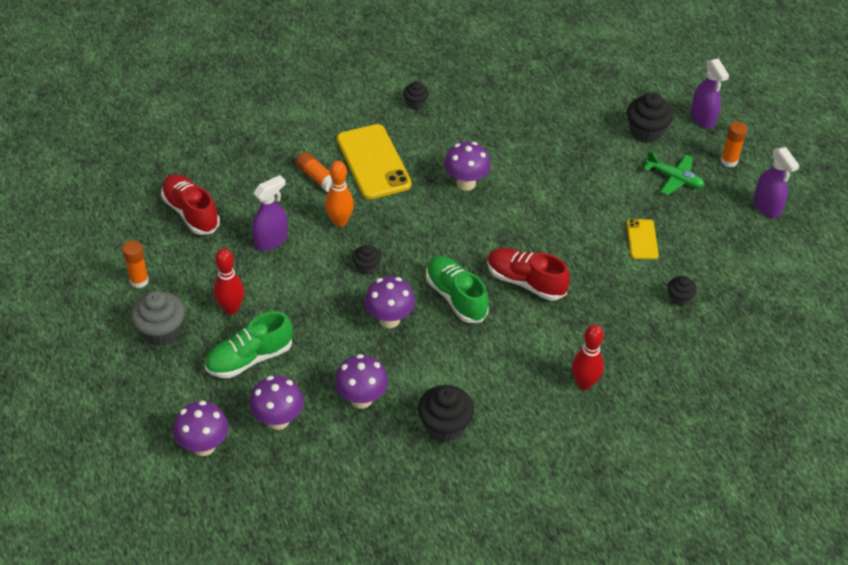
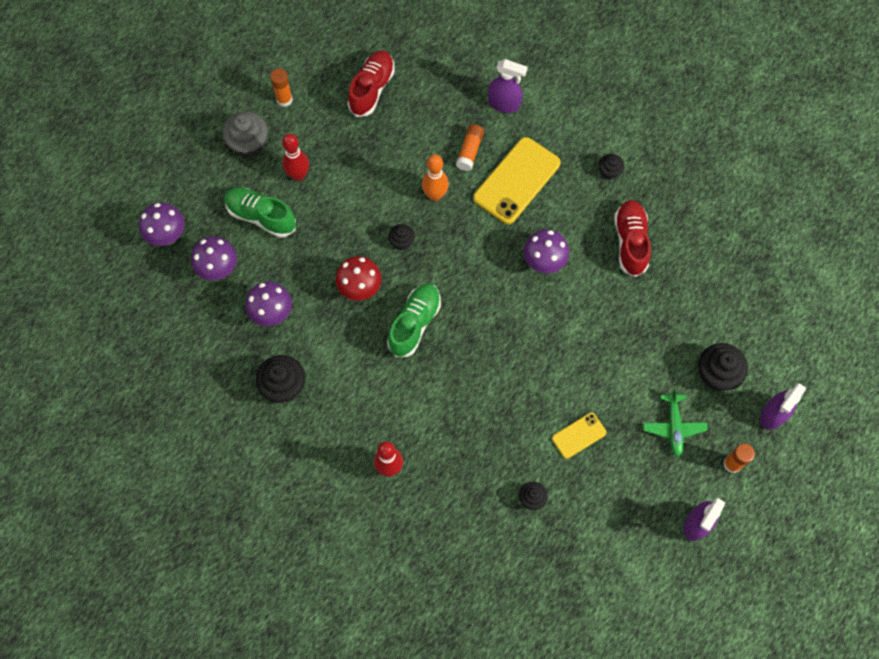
camera: 60 degrees right, 20 degrees up
purple spray bottle [252,175,288,251] -> purple spray bottle moved to [488,59,528,113]
purple mushroom [365,276,415,328] -> red mushroom [335,256,382,301]
red shoe [487,248,570,301] -> red shoe moved to [614,200,651,277]

